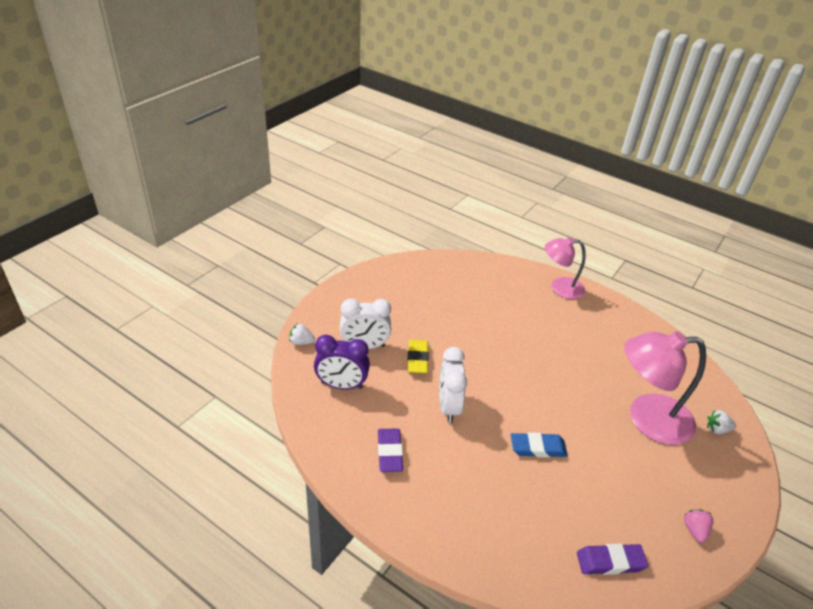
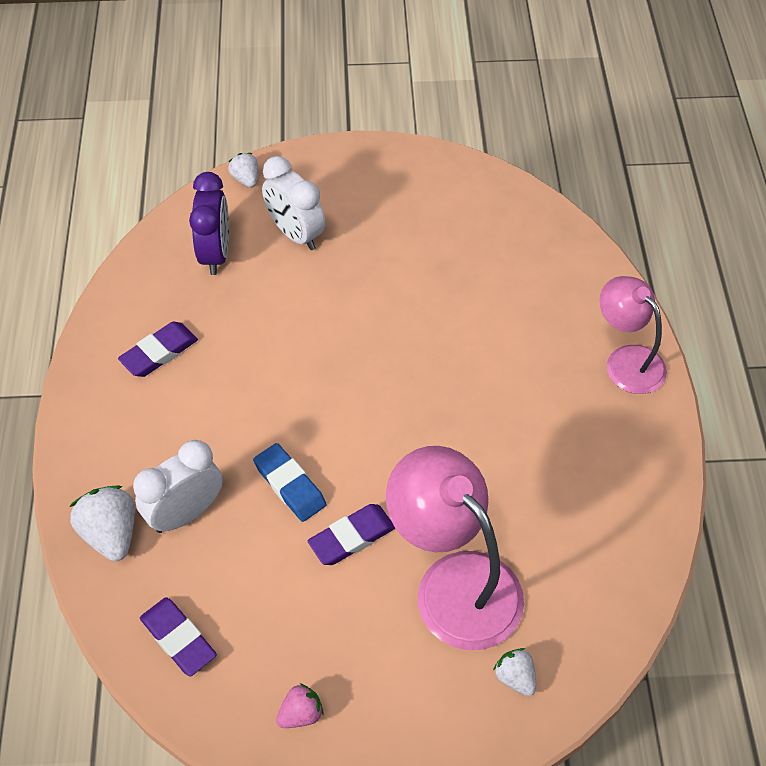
camera: 55 degrees right, 15 degrees up
purple clock [314,335,370,390] -> purple clock turned 150 degrees counterclockwise [189,172,229,275]
yellow eraser [408,340,429,374] -> none
white clock [439,347,467,423] -> white clock moved to [133,440,223,533]
none -> white strawberry [69,485,135,561]
none -> purple eraser [308,504,395,565]

